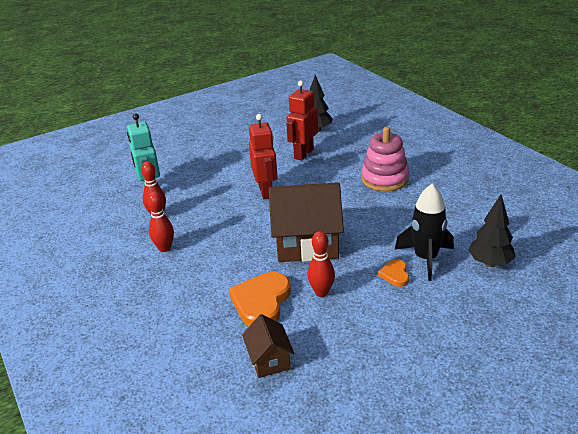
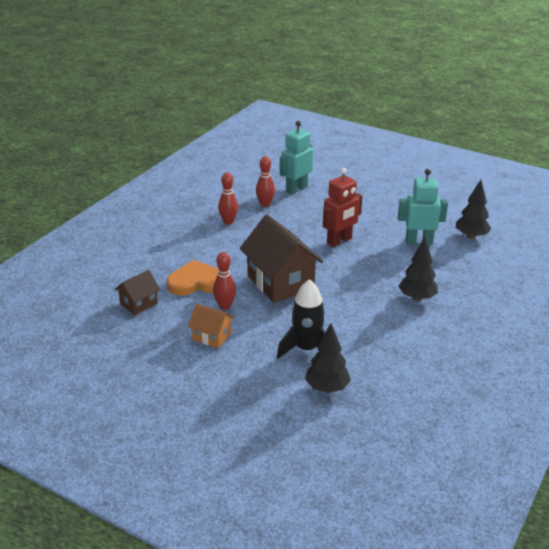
camera: 60 degrees right, 0 degrees up
red robot [286,81,318,161] -> turquoise robot [398,169,448,245]
pink stacking toy [361,127,409,191] -> black tree [399,238,438,301]
orange heart [378,259,409,287] -> none
none -> orange house [188,304,234,348]

